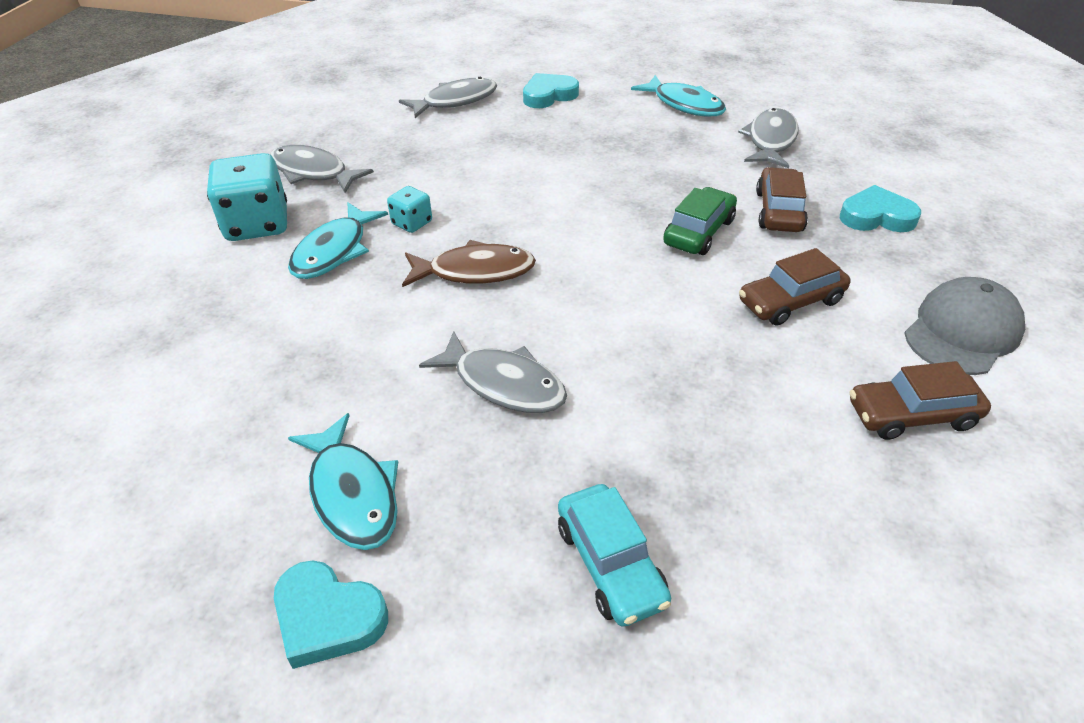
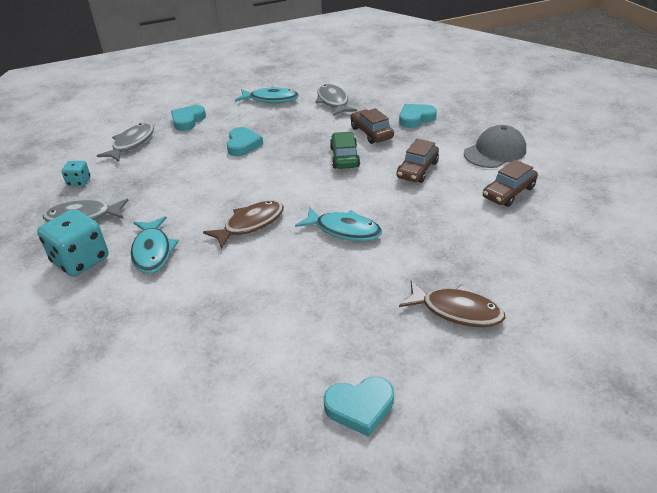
camera: 35 degrees left, 5 degrees down
turquoise fish [288,413,398,550] -> turquoise fish moved to [295,207,382,241]
turquoise dice [387,186,432,233] -> turquoise dice moved to [61,161,90,186]
grey fish [419,331,567,413] -> none
turquoise car [558,484,671,627] -> brown fish [399,280,505,327]
grey cap [904,277,1025,375] -> grey cap turned 45 degrees clockwise [464,125,526,168]
none -> turquoise heart [227,127,263,156]

